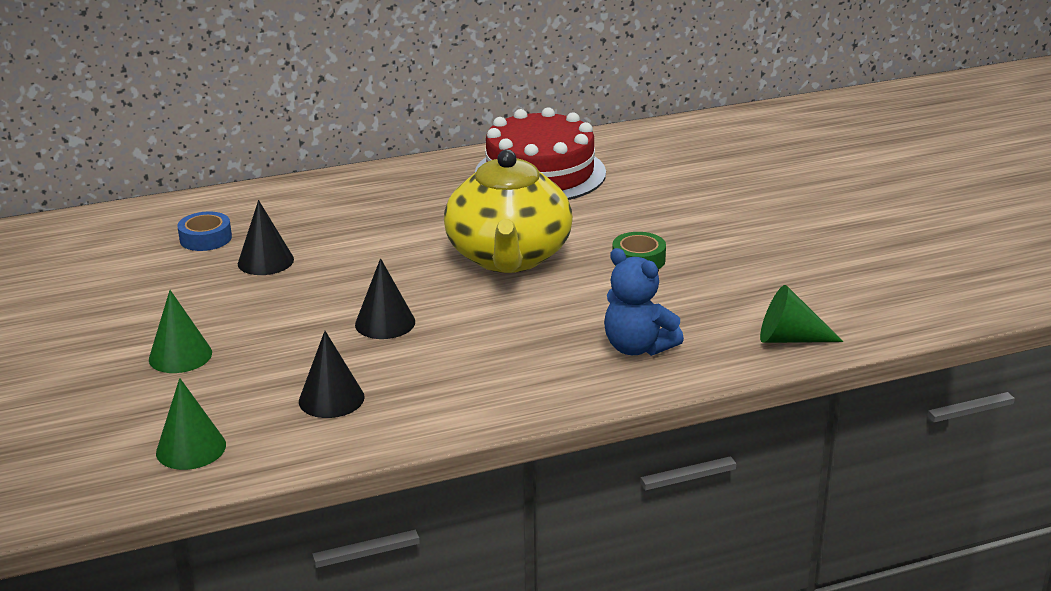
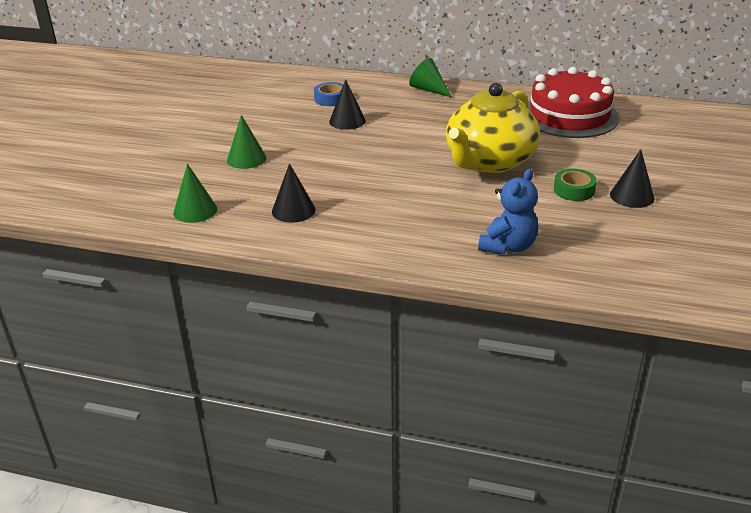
camera: 35 degrees right, 5 degrees up
black cone [355,258,415,339] -> black cone moved to [610,149,655,208]
blue teddy bear [604,248,684,356] -> blue teddy bear turned 135 degrees counterclockwise [478,169,538,255]
green cone [760,285,844,343] -> green cone moved to [409,58,452,97]

